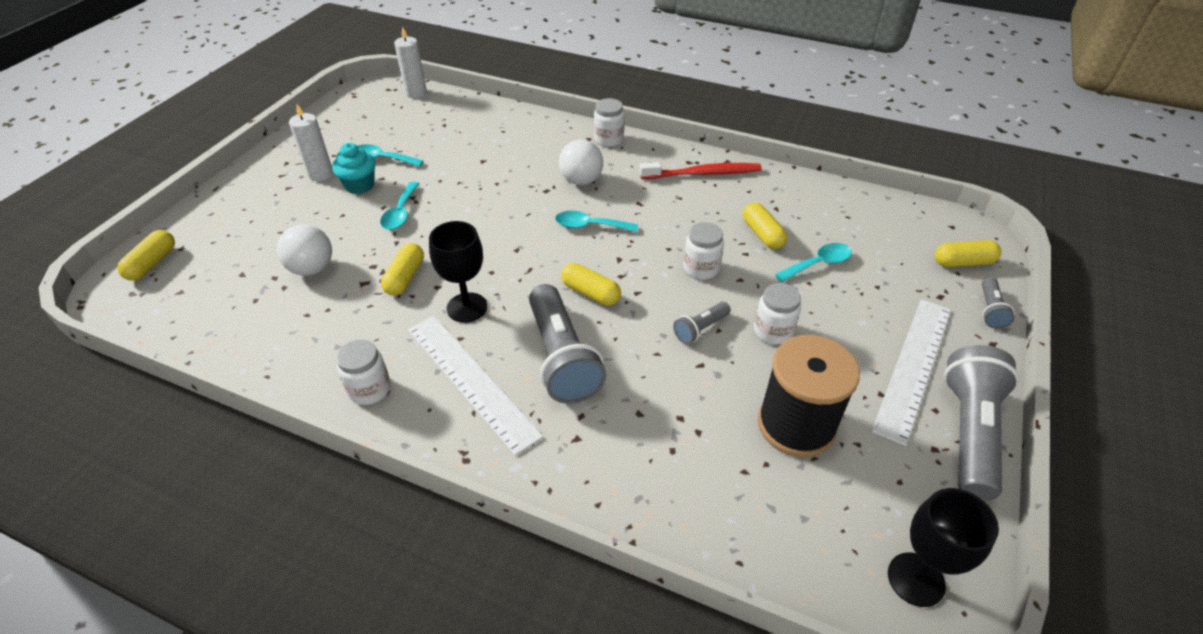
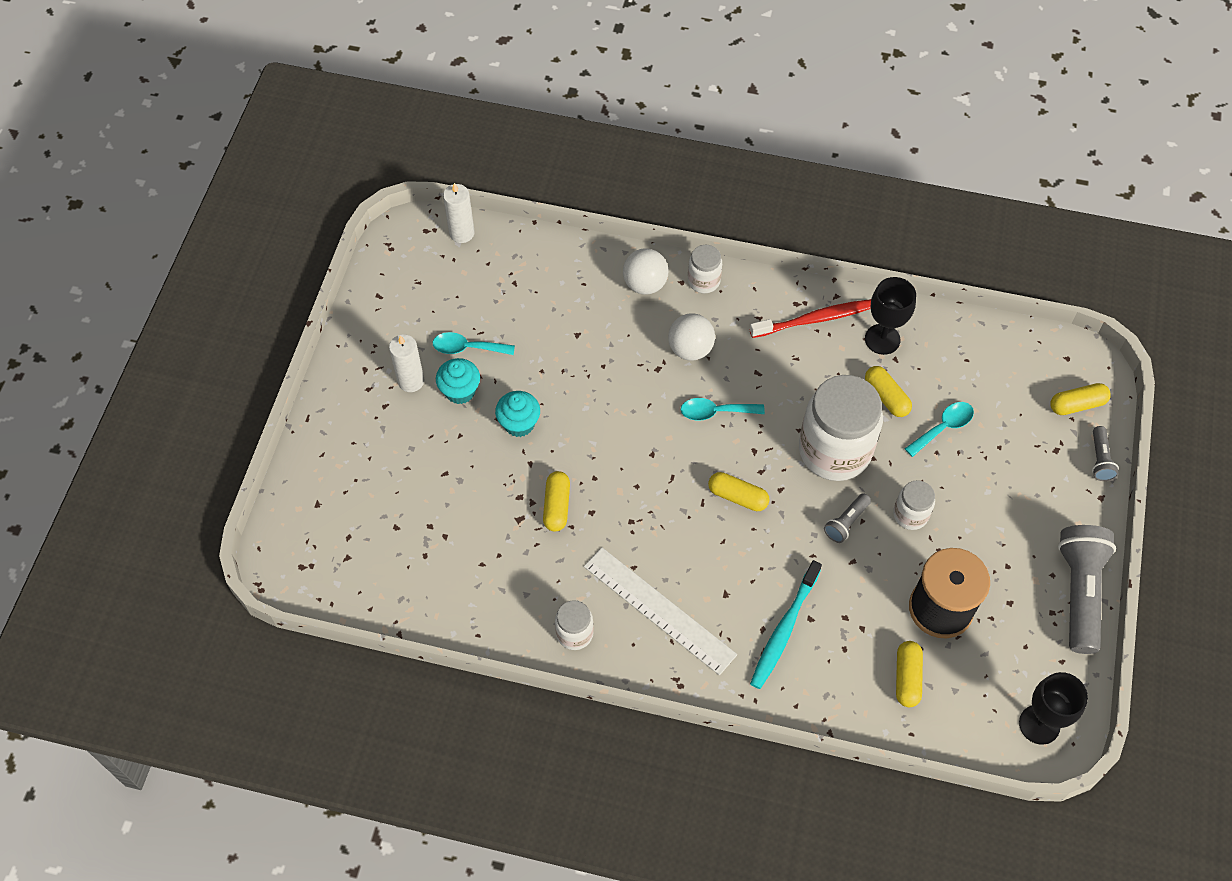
camera: 10 degrees left, 15 degrees up
yellow capsule [117,230,175,281] -> yellow capsule moved to [896,641,923,707]
white ball [277,224,332,276] -> white ball moved to [623,248,669,295]
turquoise spoon [380,182,419,230] -> turquoise cupcake [495,391,540,437]
black goblet [429,221,487,323] -> black goblet moved to [865,277,916,355]
grey flashlight [529,284,606,404] -> none
white jar [684,222,724,280] -> white jar [799,375,883,481], size x2.11
white ruler [872,299,951,446] -> none
none -> turquoise toothbrush [750,560,822,689]

